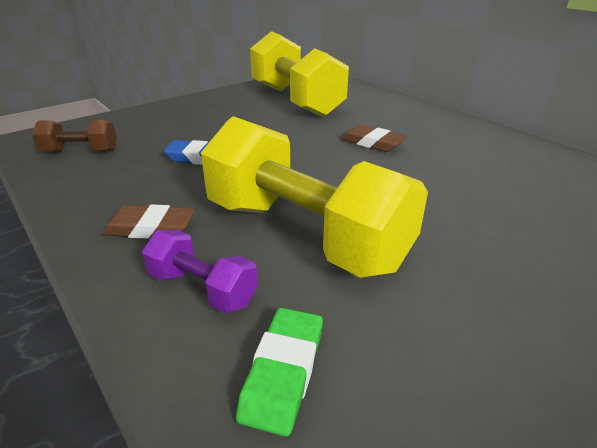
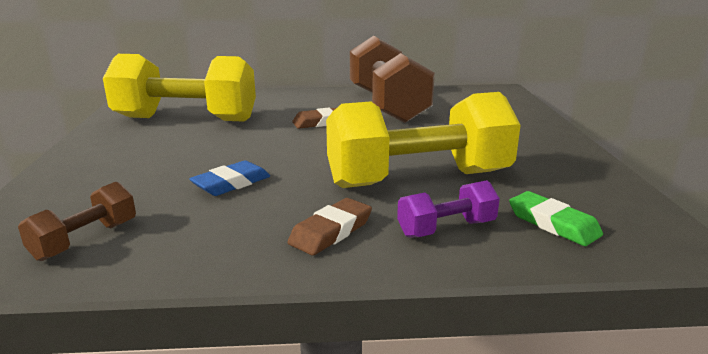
camera: 55 degrees left, 10 degrees down
none -> brown dumbbell [350,36,435,123]

